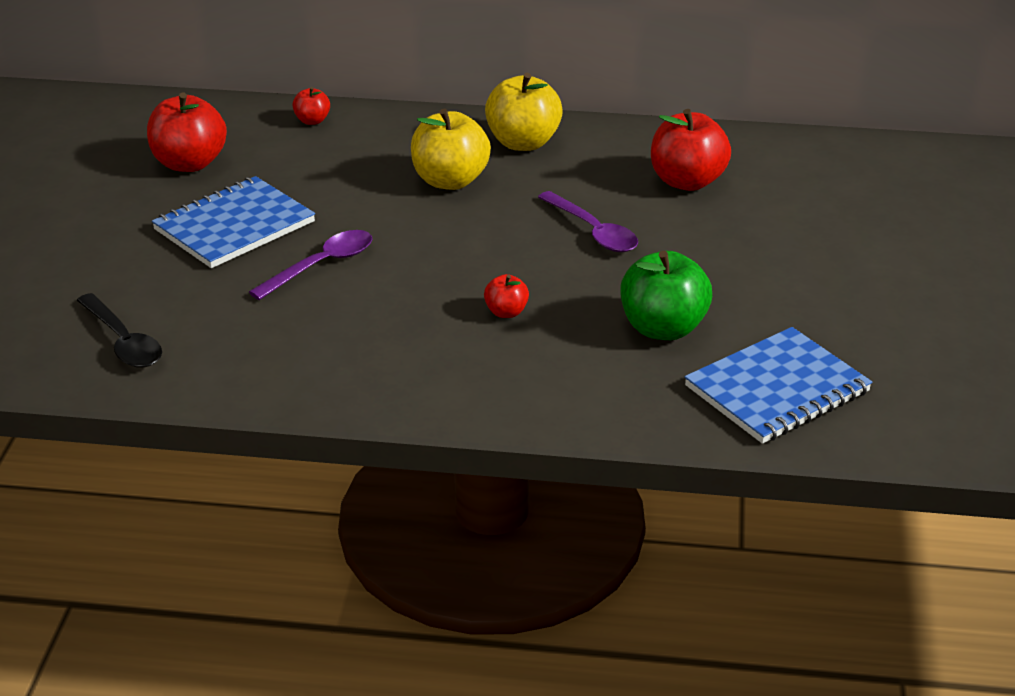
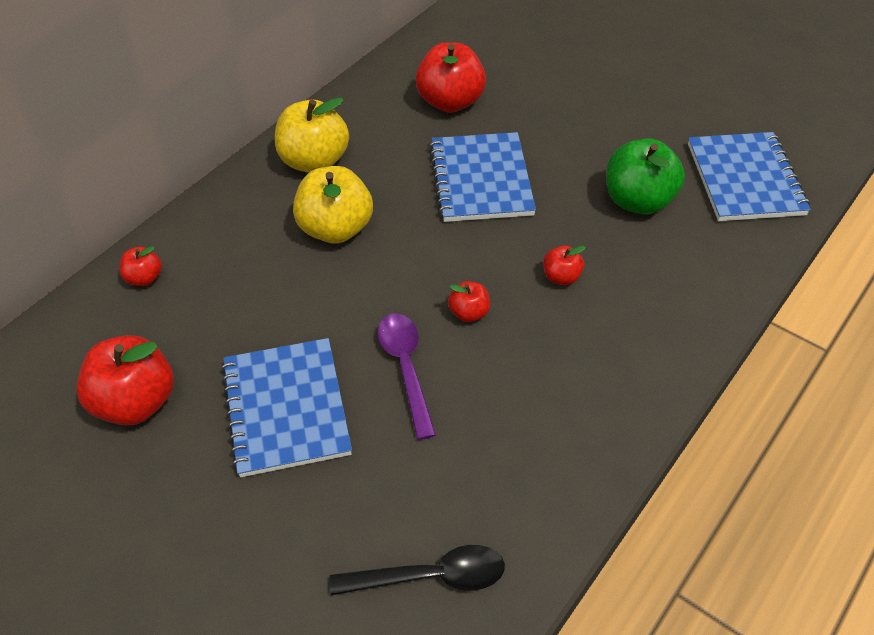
camera: 60 degrees left, 15 degrees up
purple spoon [538,191,638,252] -> blue notebook [429,132,536,222]
none -> red apple [448,281,490,322]

